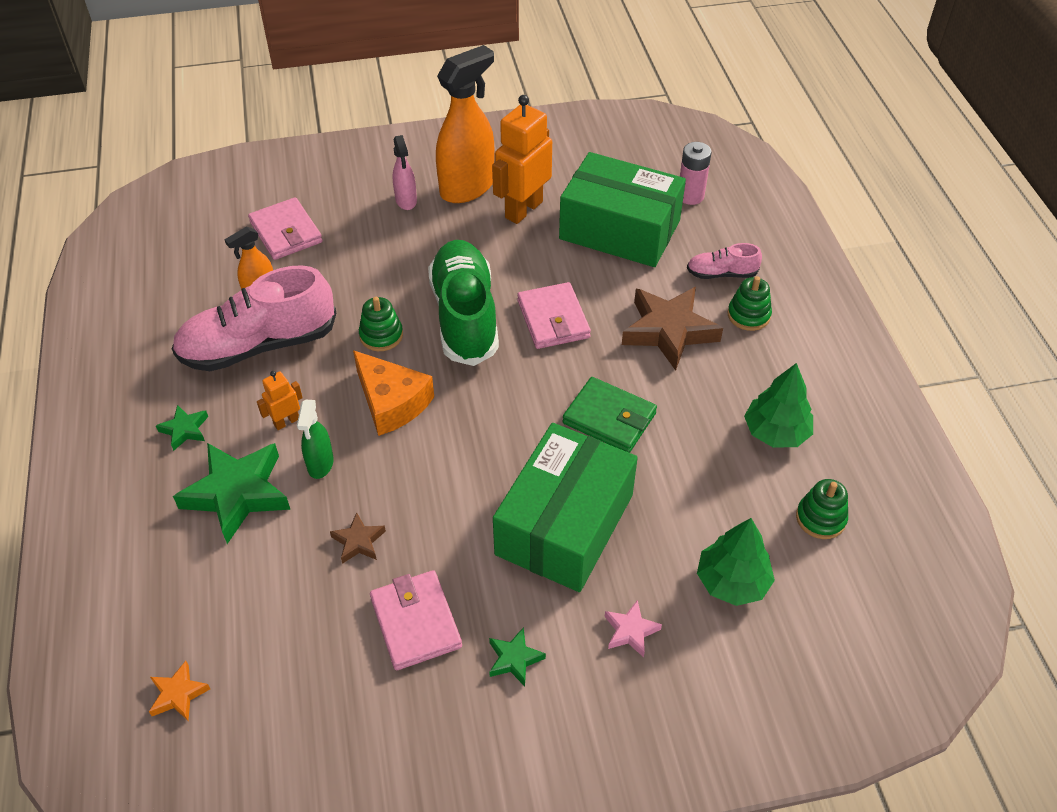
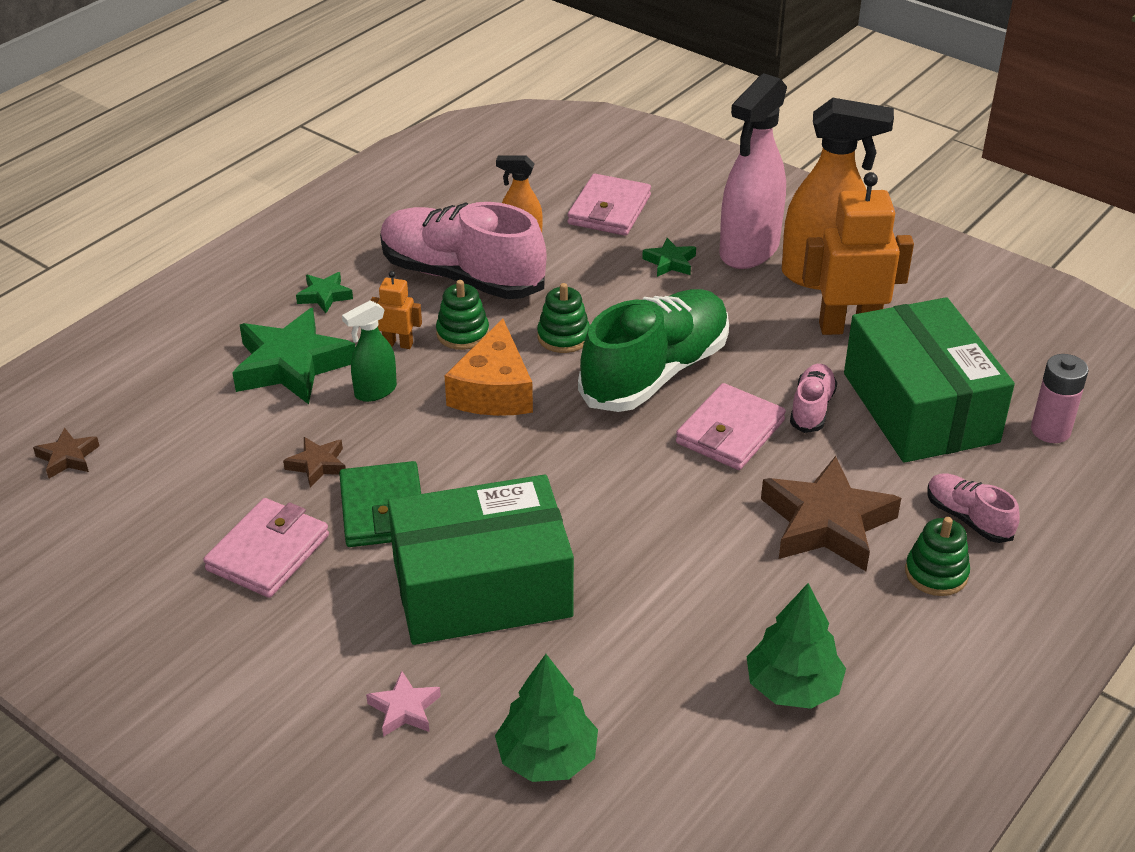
camera: 50 degrees right, 10 degrees down
orange star [149,661,210,720] -> brown star [33,428,100,478]
pink spray bottle [393,135,417,210] -> pink spray bottle [719,73,787,269], size x1.96
green star [489,627,546,686] -> green star moved to [642,238,696,277]
green wallet [563,377,657,453] -> green wallet moved to [339,461,421,547]
green stacking toy [796,479,848,539] -> green stacking toy moved to [436,280,489,350]
none -> pink shoe [790,364,837,433]

